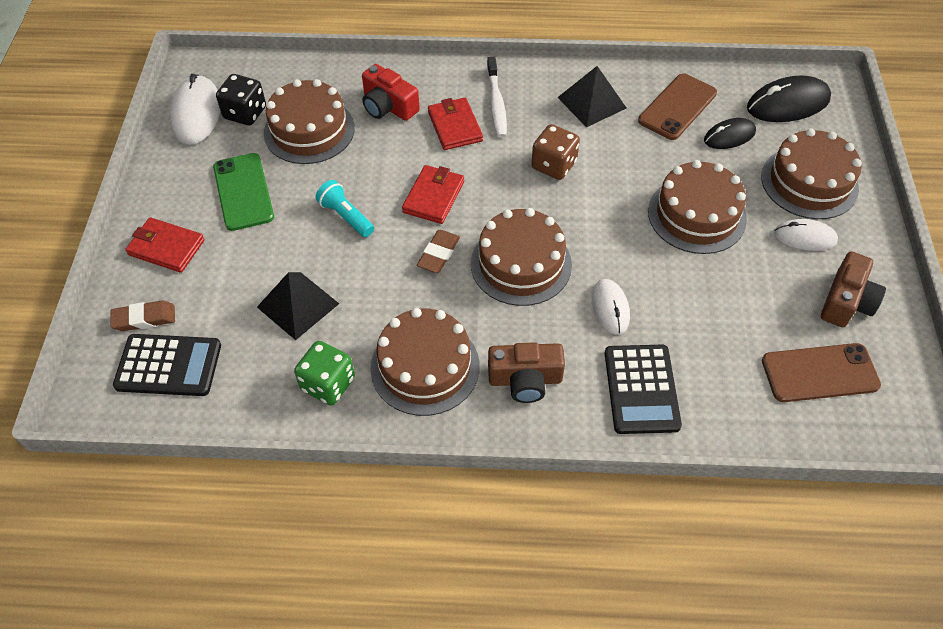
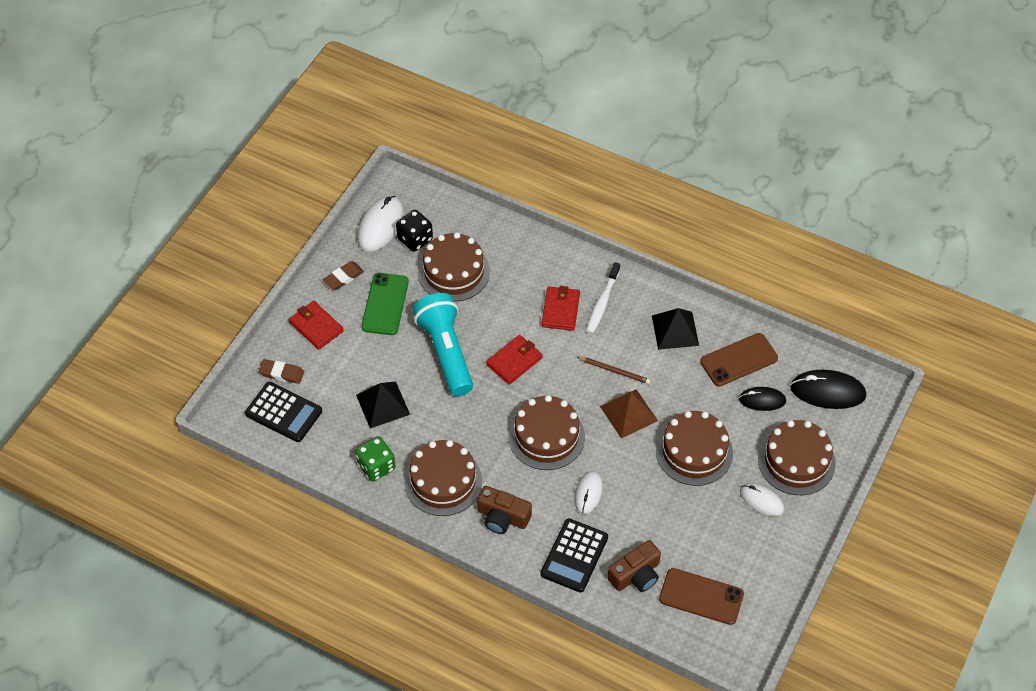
camera: 25 degrees right, 0 degrees up
turquoise flashlight [316,180,374,237] -> turquoise flashlight [412,293,473,396], size x2.02
red camera [362,64,420,121] -> none
brown eraser [417,230,460,273] -> brown eraser moved to [323,261,364,290]
brown dice [531,124,580,180] -> brown pencil [577,357,651,384]
brown camera [821,251,886,327] -> brown camera moved to [608,540,661,592]
none -> brown pyramid [600,389,658,438]

